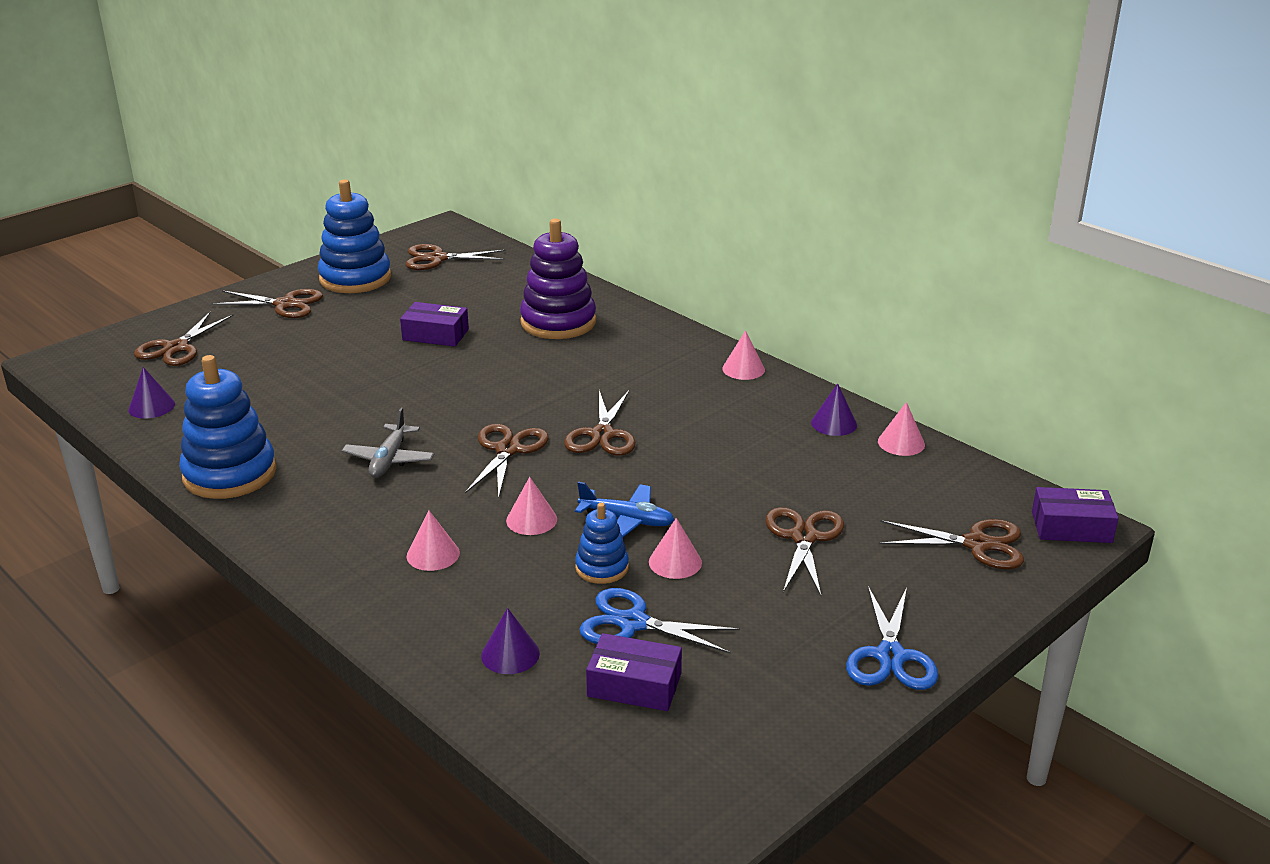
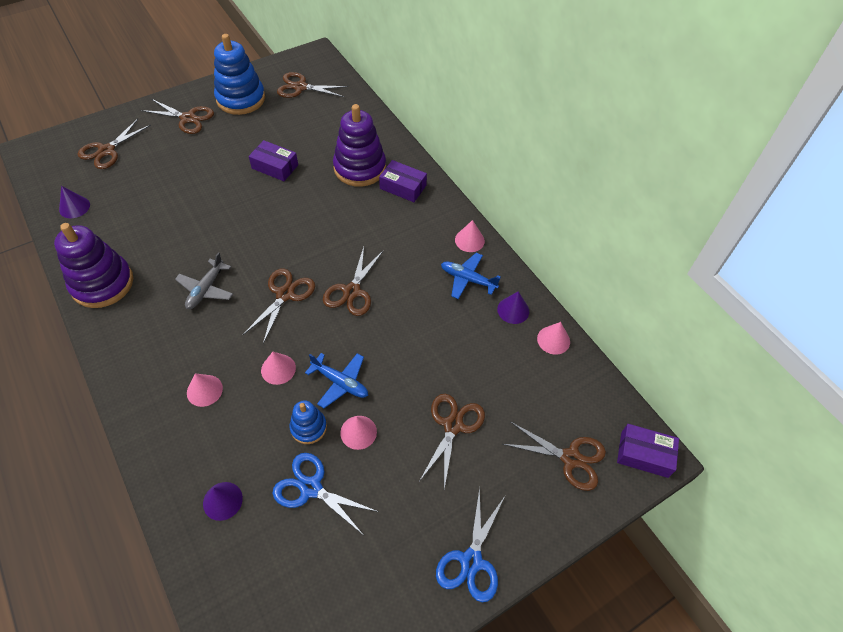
camera: 10 degrees right, 25 degrees up
blue stacking toy [179,355,276,499] -> purple stacking toy [54,223,133,308]
purple box [586,633,682,711] -> purple box moved to [379,160,427,202]
none -> blue plane [441,253,501,299]

